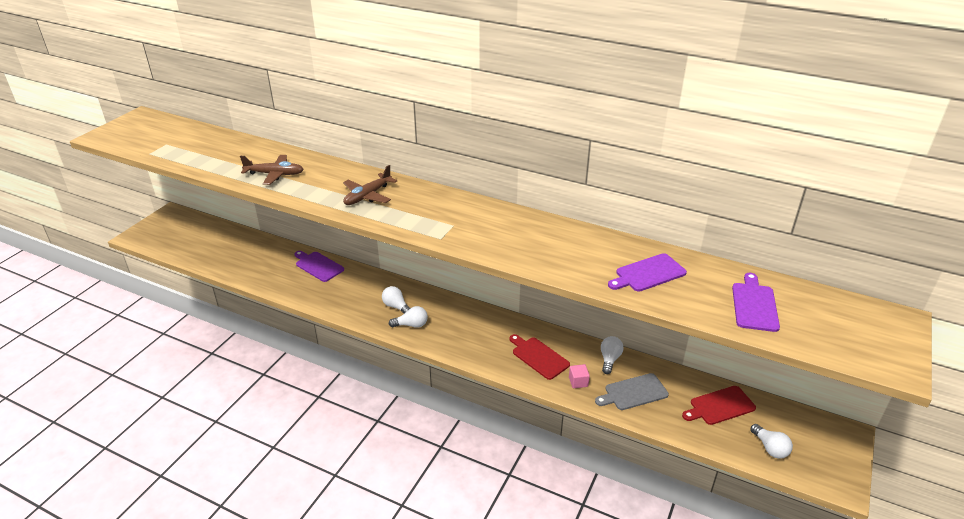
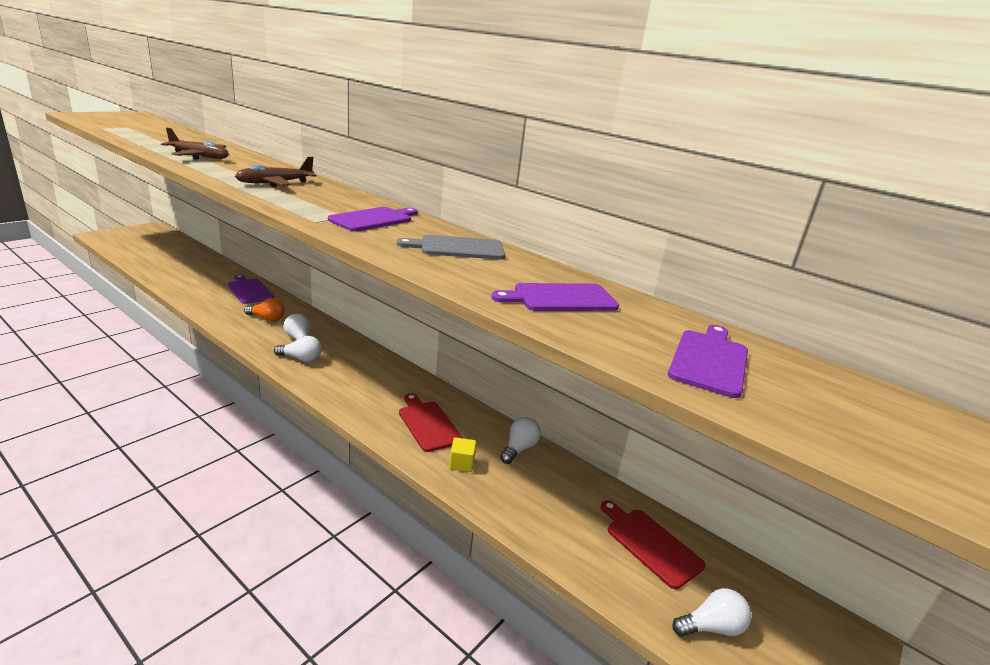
camera: 10 degrees right, 10 degrees down
pink cube [569,364,590,388] -> yellow cube [449,437,477,472]
grey cutting board [595,373,669,410] -> grey cutting board moved to [397,235,505,260]
red cutting board [682,386,756,425] -> red cutting board turned 60 degrees clockwise [601,500,706,589]
white light bulb [750,424,793,459] -> white light bulb turned 90 degrees counterclockwise [672,588,751,637]
none -> orange light bulb [244,298,285,322]
none -> purple cutting board [328,207,418,232]

